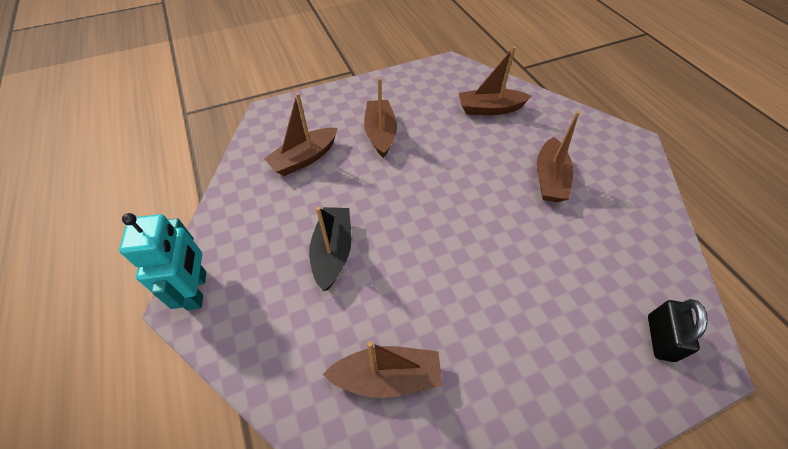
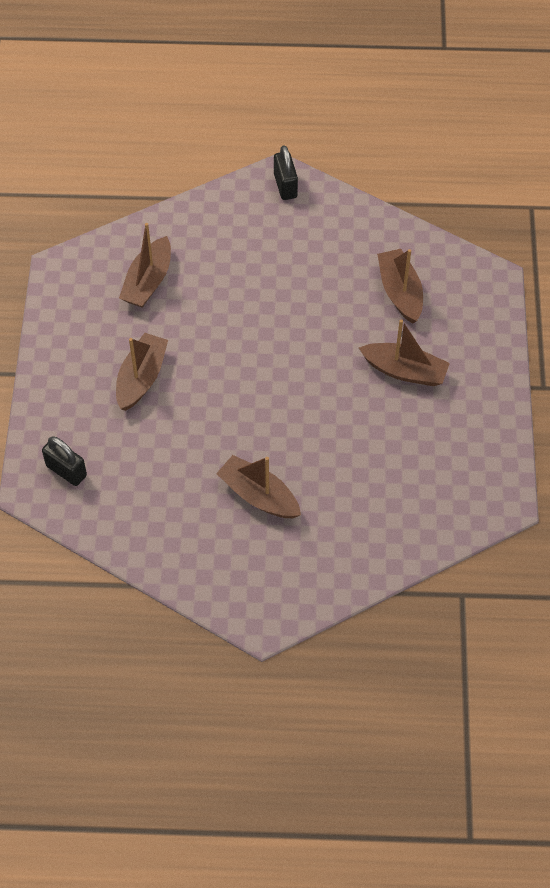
camera: 115 degrees right, 5 degrees up
turquoise robot [119,213,206,310] -> black padlock [274,145,298,200]
black boat [309,207,351,291] -> none
brown boat [458,47,531,115] -> brown boat moved to [116,333,168,411]

